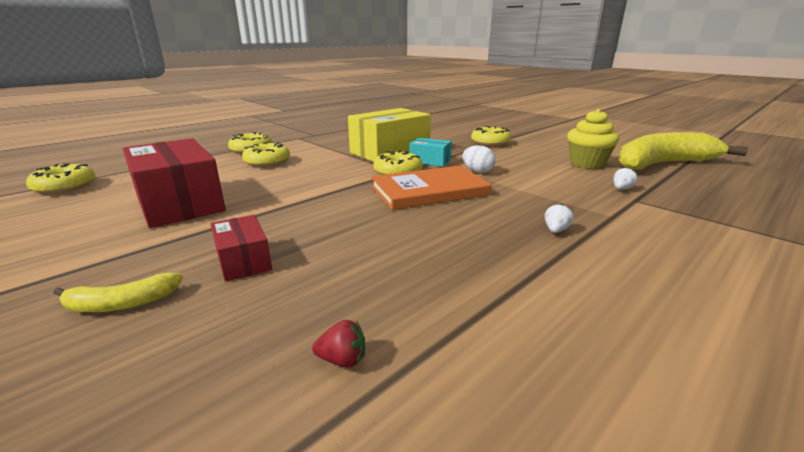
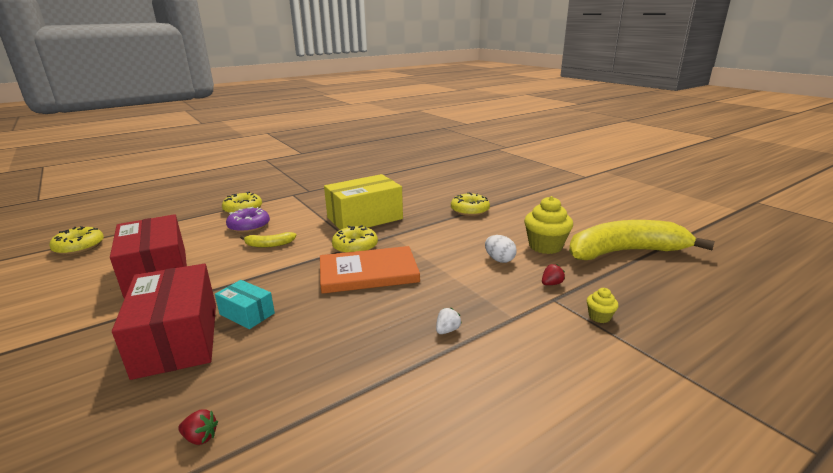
camera: 10 degrees right, 0 degrees up
yellow banana [53,273,183,312] -> yellow banana moved to [240,232,296,248]
red box [211,215,272,282] -> red box [112,264,216,380], size x2.02
yellow donut [242,142,290,167] -> purple donut [226,207,270,233]
turquoise box [409,138,452,167] -> turquoise box moved to [215,280,275,329]
white egg [463,145,496,173] -> white egg moved to [485,235,517,263]
white strawberry [613,167,638,190] -> red strawberry [542,264,565,285]
none -> yellow cupcake [587,288,619,323]

